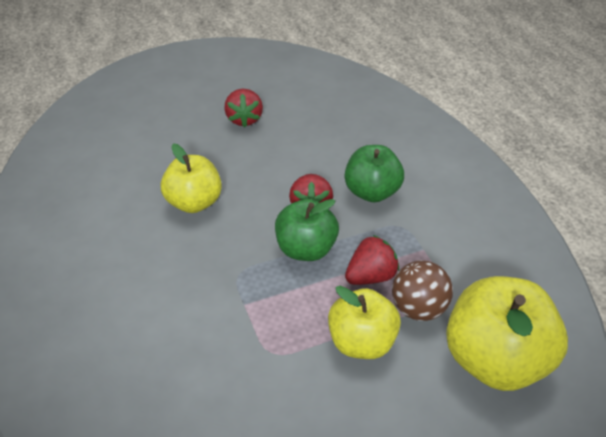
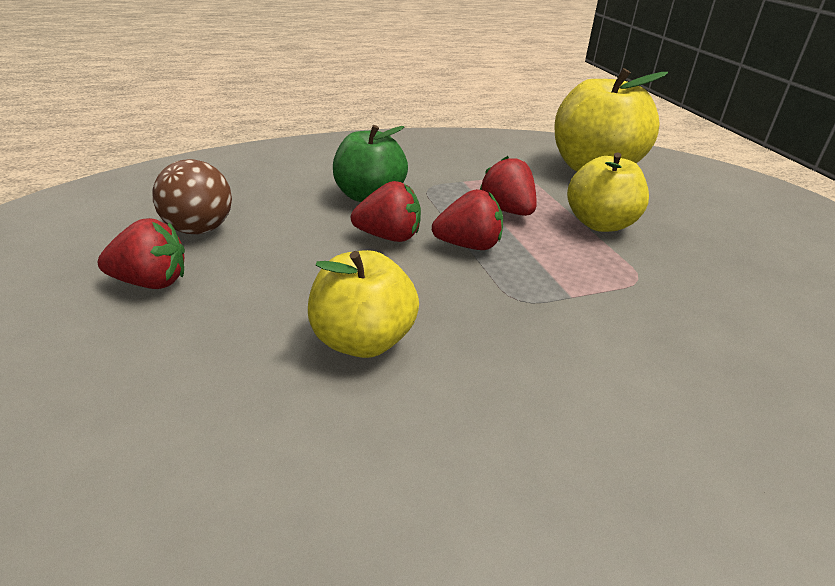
camera: 90 degrees left, 10 degrees down
green apple [275,199,339,261] -> red strawberry [432,189,503,250]
brown ball [392,260,453,321] -> brown ball moved to [153,159,232,234]

